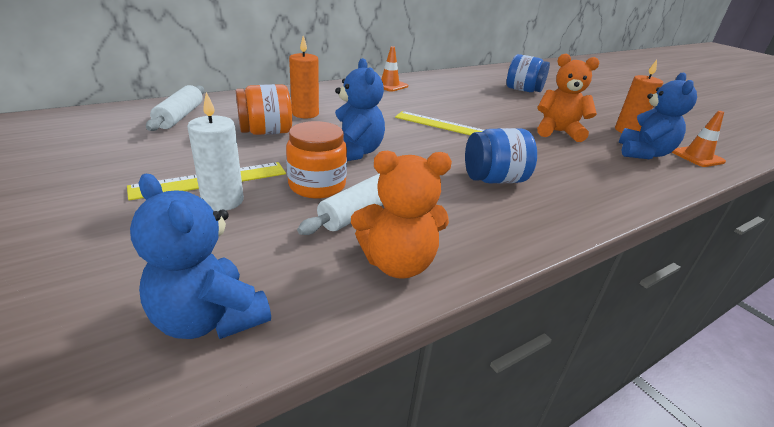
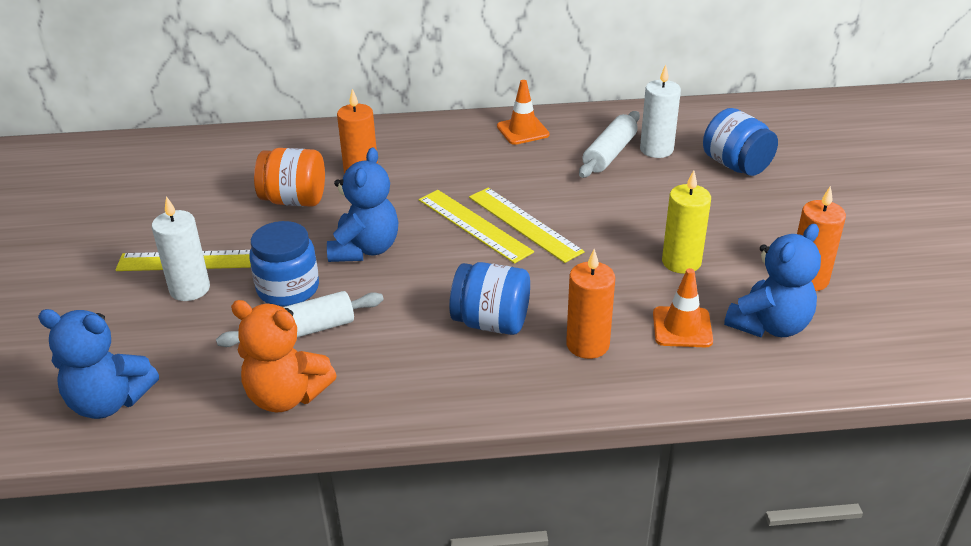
camera: 30 degrees right, 5 degrees up
blue teddy bear [130,174,271,339] -> blue teddy bear turned 60 degrees counterclockwise [38,309,159,419]
white rolling pin [146,85,204,131] -> white rolling pin moved to [579,111,640,178]
orange jar [286,121,347,199] -> blue jar [249,221,319,306]
orange teddy bear [537,54,599,142] -> yellow candle [662,170,711,274]
orange traffic cone [672,111,726,167] -> orange traffic cone moved to [653,268,713,347]
none -> yellow ruler [419,190,534,264]
none -> orange candle [566,249,615,359]
none -> white candle [640,65,681,158]

